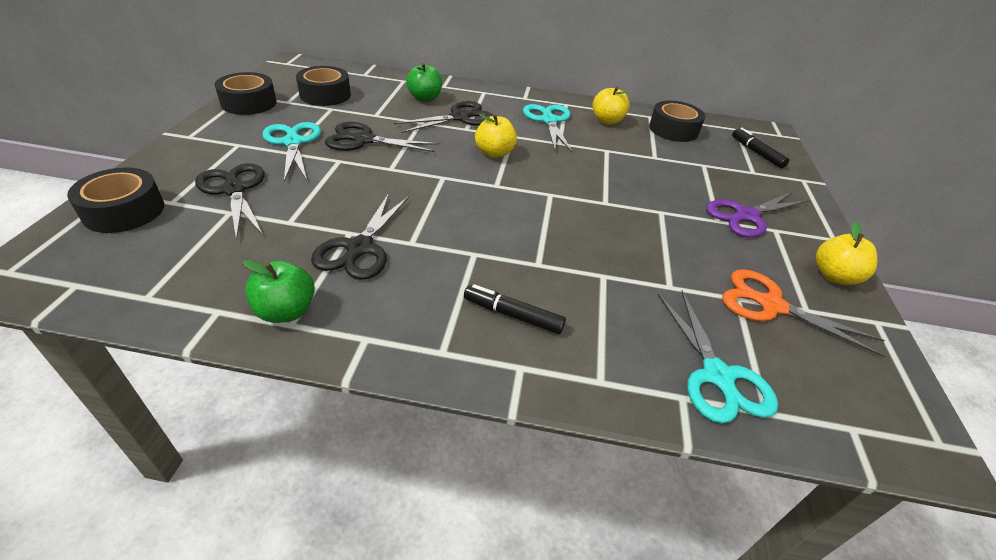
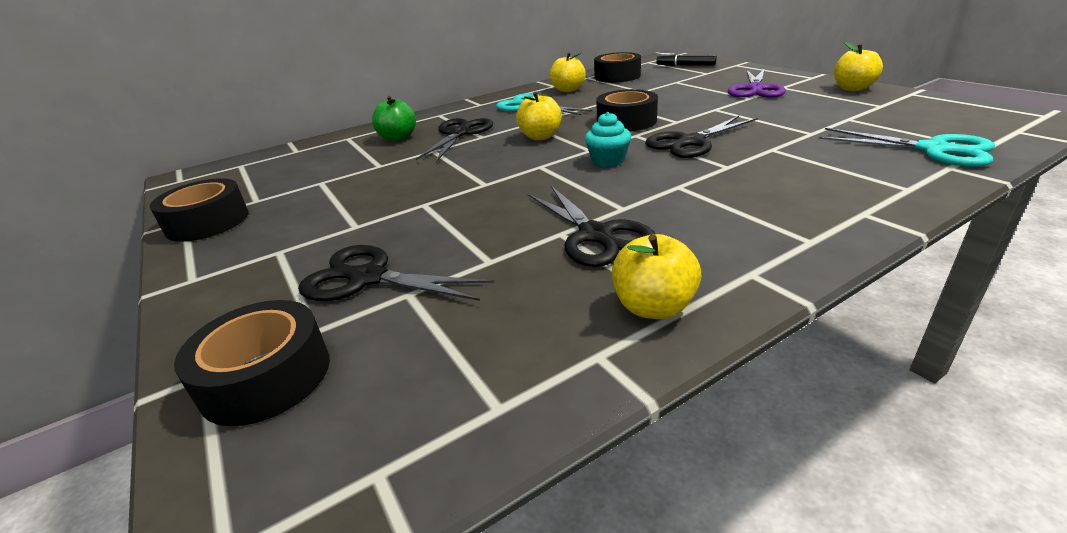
camera: 35 degrees left, 10 degrees down
green apple [243,260,315,323] -> yellow apple [612,234,701,319]
turquoise scissors [262,122,321,182] -> none
black tape [296,66,351,106] -> black tape moved to [596,89,658,131]
black scissors [325,122,439,152] -> black scissors moved to [645,116,758,158]
black marker [464,284,566,334] -> none
orange scissors [722,269,885,357] -> none
none -> turquoise cupcake [585,112,631,167]

